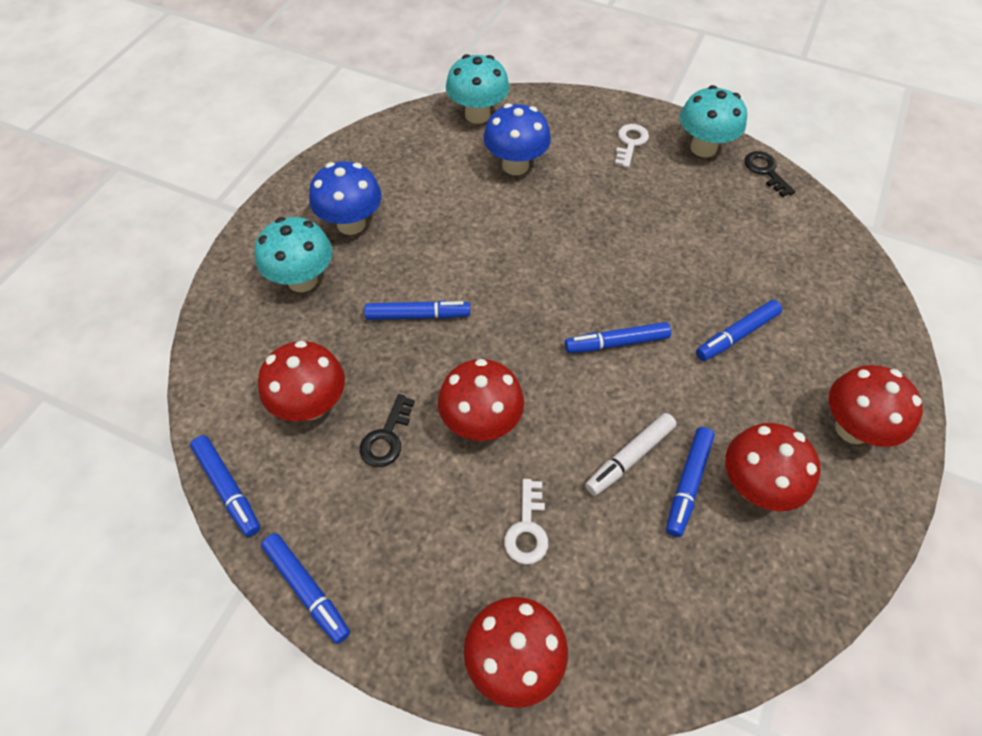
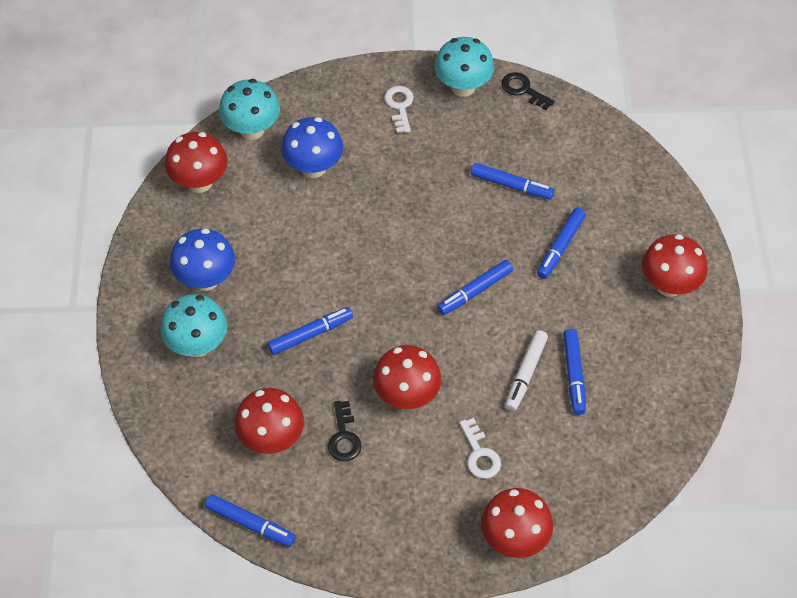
camera: 25 degrees left, 0 degrees up
blue marker [261,533,350,644] -> blue marker moved to [471,163,554,200]
red mushroom [725,423,821,511] -> red mushroom moved to [165,132,227,193]

